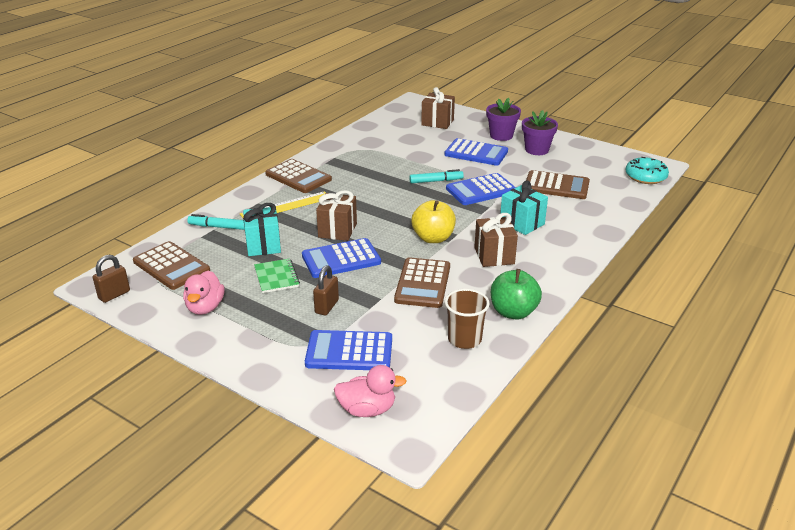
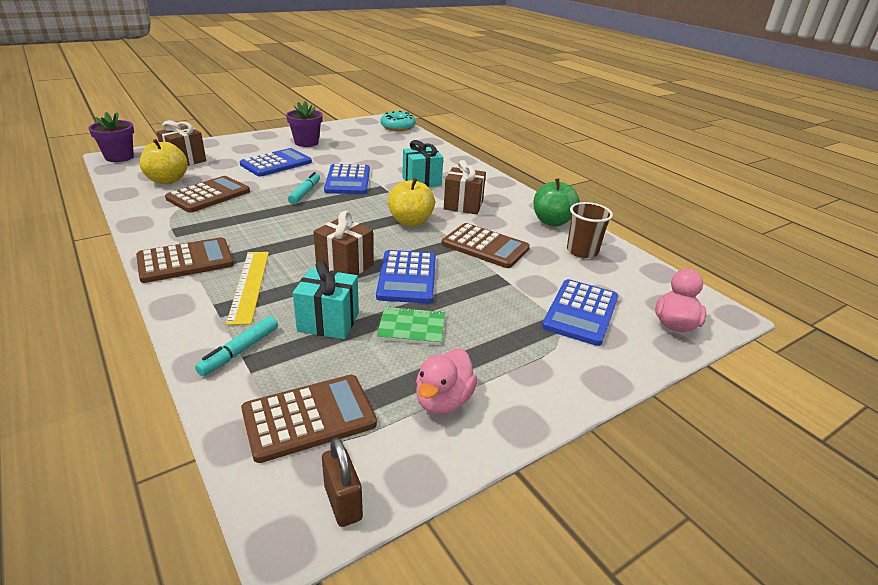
camera: 70 degrees left, 0 degrees up
pink duck [183,270,224,315] -> pink duck turned 90 degrees clockwise [416,348,477,414]
brown padlock [313,265,339,315] -> none
purple flower pot [486,98,521,141] -> purple flower pot moved to [88,112,134,162]
brown calculator [526,170,590,199] -> brown calculator moved to [165,176,250,212]
none -> yellow apple [139,139,188,184]

